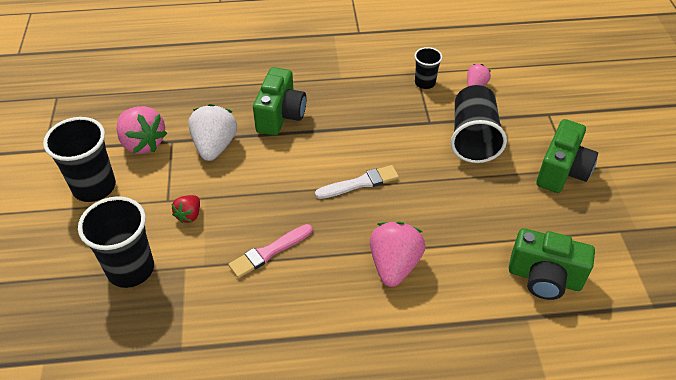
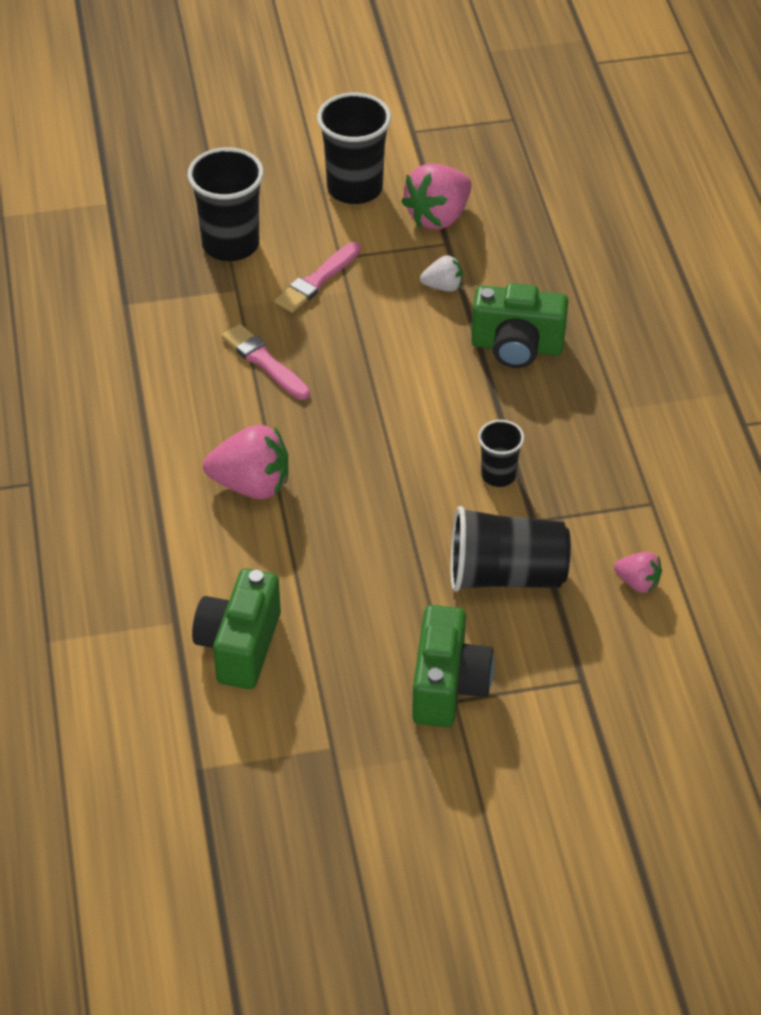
camera: 85 degrees right, 0 degrees up
red strawberry [172,195,200,223] -> pink brush [275,242,361,313]
white strawberry [188,104,237,161] -> white strawberry [420,255,463,292], size x0.54
white brush [315,165,399,199] -> none
black cup [415,47,442,89] -> black cup moved to [478,420,524,487]
green camera [536,119,598,193] -> green camera turned 105 degrees counterclockwise [412,605,494,727]

